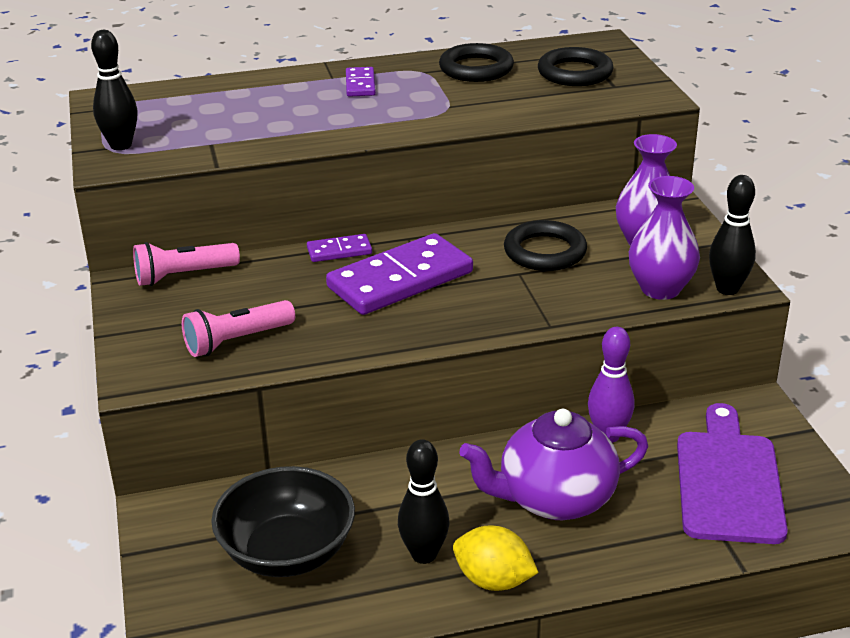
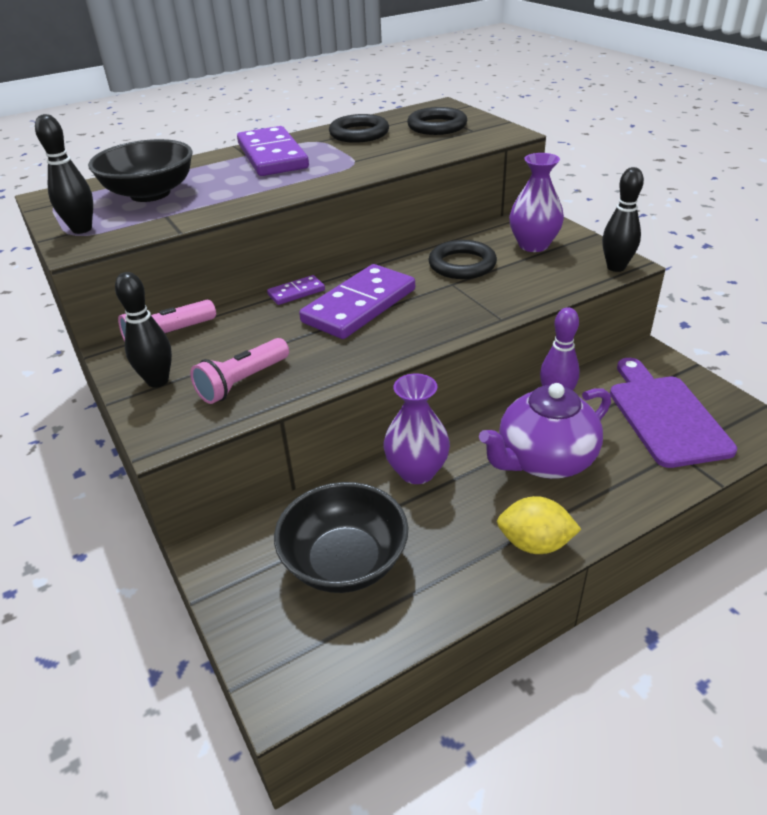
camera: 15 degrees left, 5 degrees up
purple domino [346,67,376,97] -> purple domino [237,126,309,176], size x2.12
black bowling pin [398,439,449,564] -> black bowling pin moved to [115,272,172,388]
purple vase [629,176,700,300] -> purple vase moved to [383,373,450,484]
none -> black bowl [88,139,193,202]

